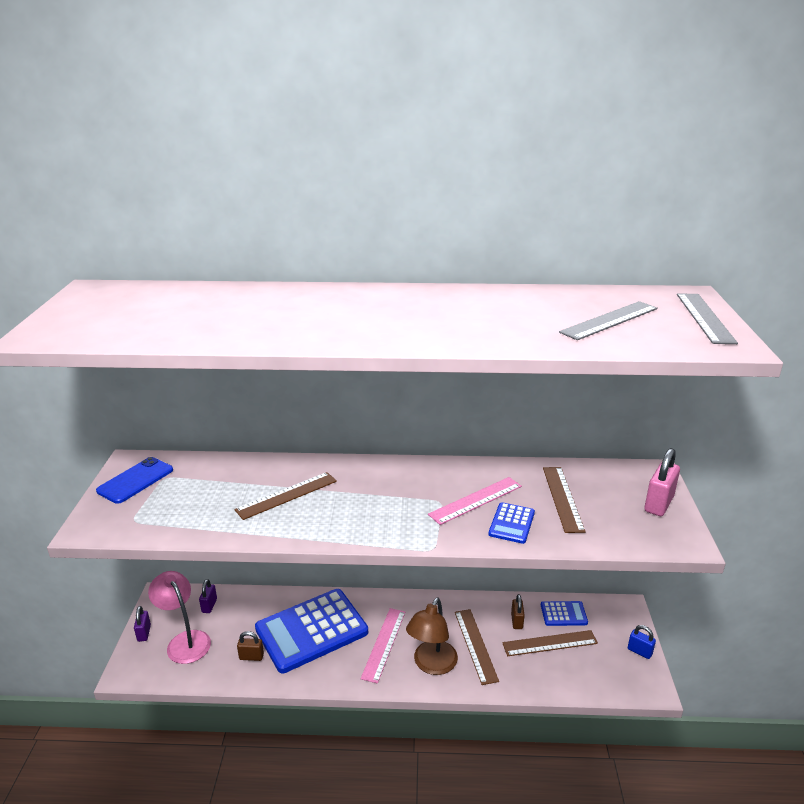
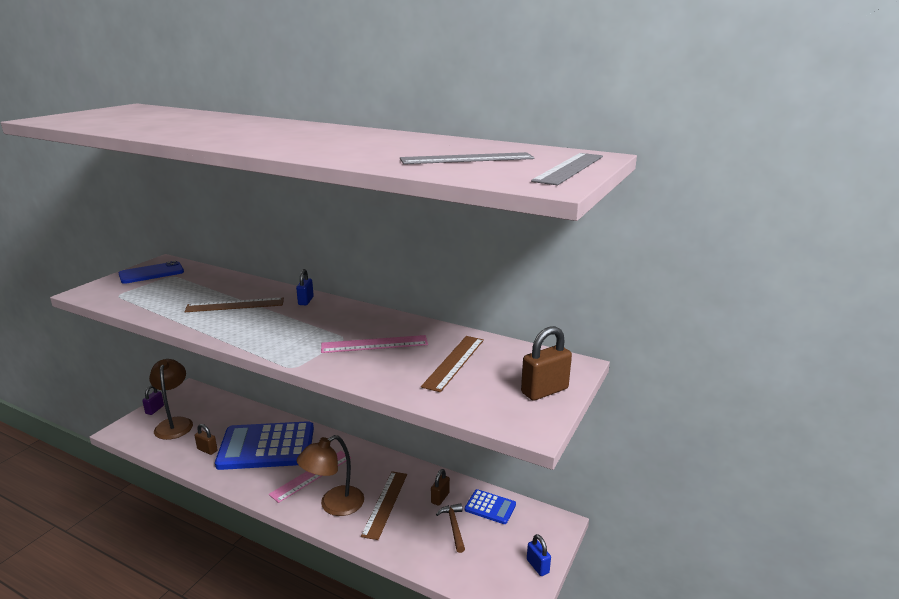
camera: 25 degrees right, 5 degrees down
pink lamp [148,571,211,664] -> brown lamp [149,359,193,440]
purple padlock [199,579,217,613] -> none
blue calculator [488,502,535,544] -> none
brown ruler [502,630,598,656] -> brown hammer [436,503,465,553]
pink padlock [644,448,680,516] -> brown padlock [521,326,572,401]
none -> blue padlock [296,269,314,305]

